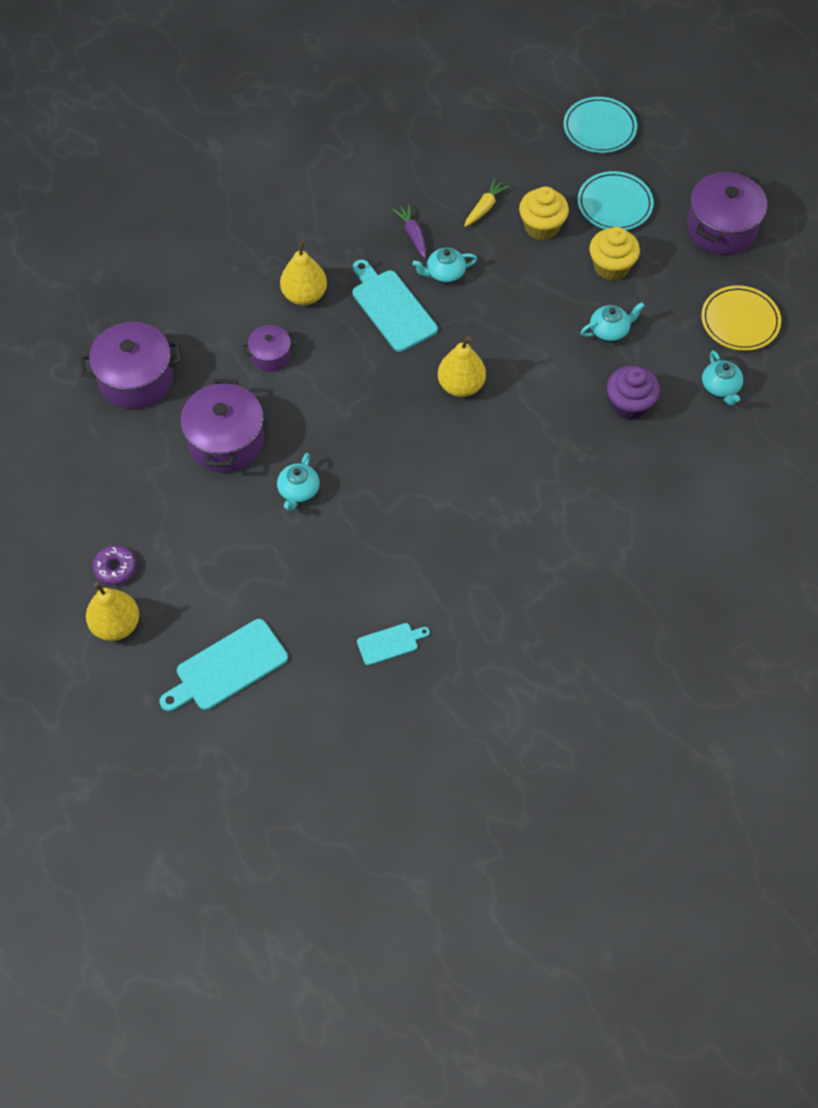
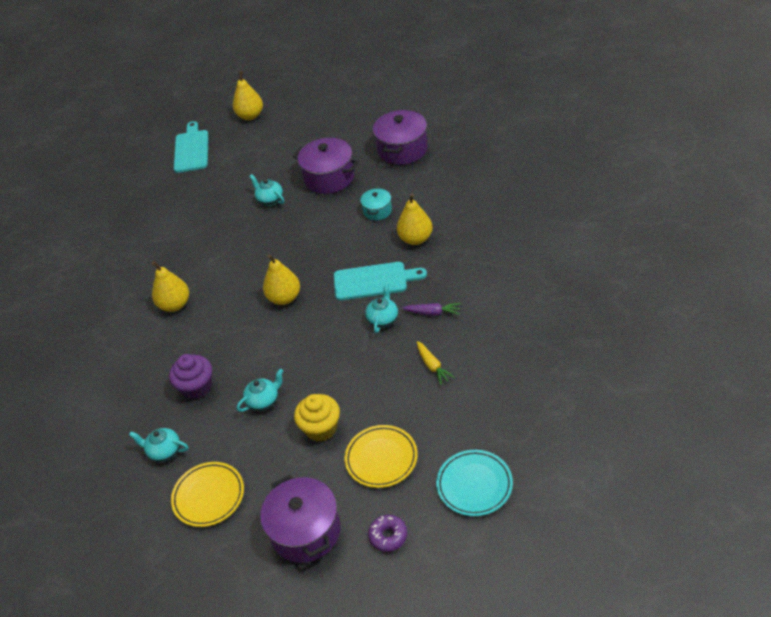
camera: 125 degrees right, 15 degrees down
purple donut [93,545,137,585] -> purple donut moved to [368,515,407,552]
purple pot [242,325,297,372] -> turquoise pot [360,188,392,220]
turquoise cutting board [357,623,430,665] -> none
yellow cupcake [519,186,569,240] -> none
turquoise plate [578,171,654,230] -> yellow plate [344,425,418,488]
turquoise teapot [581,302,645,343] -> turquoise teapot turned 135 degrees counterclockwise [237,369,283,412]
none -> yellow pear [152,261,189,312]

